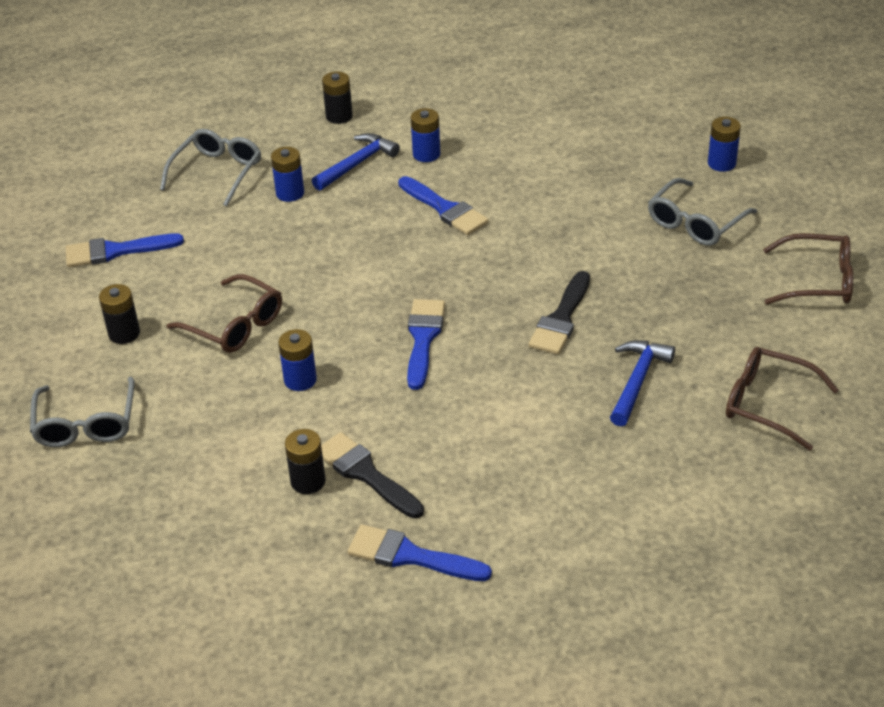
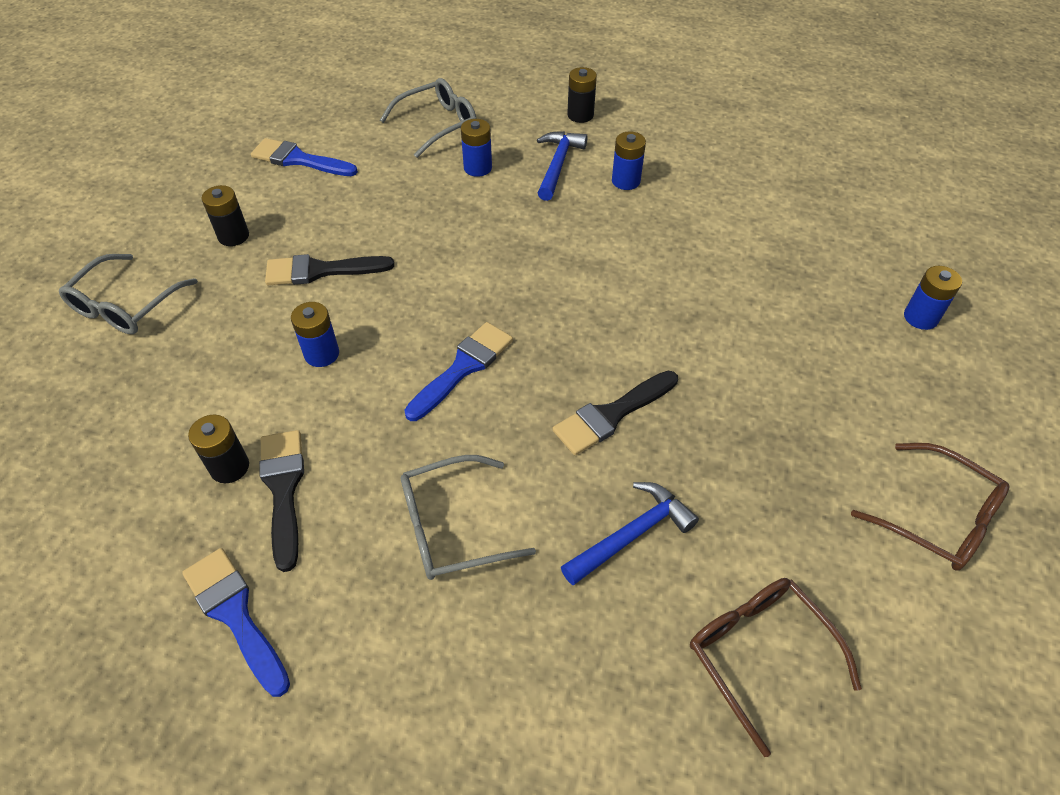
camera: 30 degrees right, 10 degrees up
brown glasses [167,274,282,353] -> black brush [265,254,394,285]
blue hammer [312,133,400,191] -> blue hammer turned 60 degrees counterclockwise [537,131,587,201]
blue brush [398,176,489,235] -> none
grey glasses [648,178,757,246] -> grey glasses moved to [401,455,536,580]

